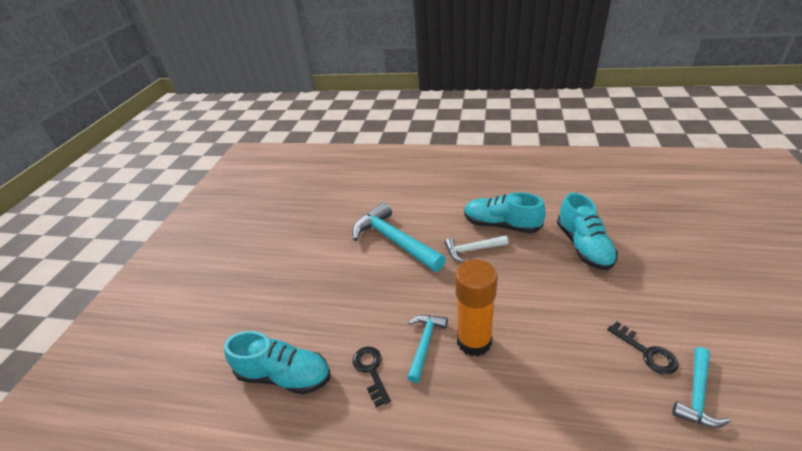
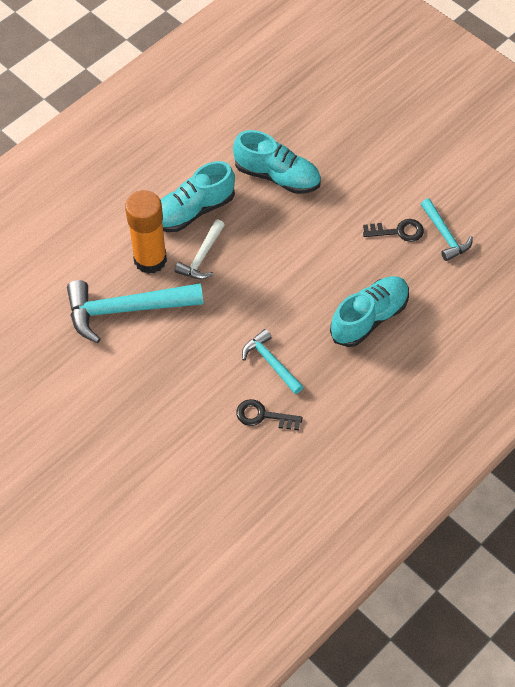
camera: 60 degrees left, 20 degrees up
turquoise shoe [224,331,330,394] -> turquoise shoe moved to [330,276,409,347]
orange glue stick [455,259,498,357] -> orange glue stick moved to [125,190,167,274]

